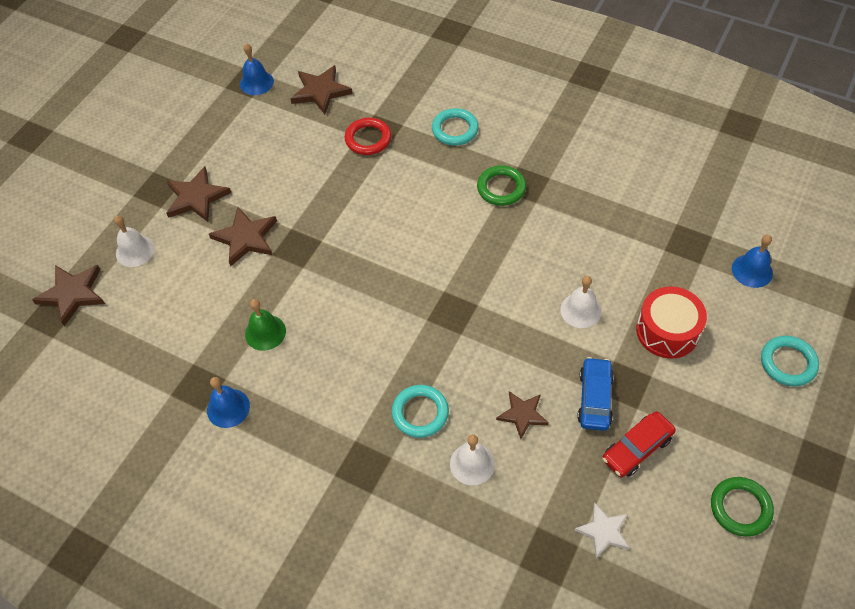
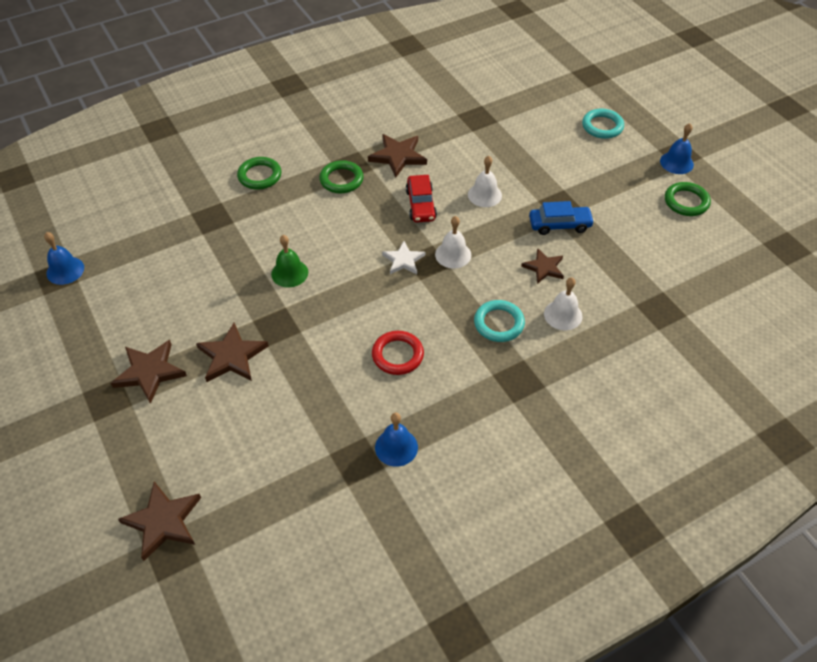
camera: 60 degrees left, 5 degrees down
white bell [114,215,154,267] -> white bell moved to [435,216,471,269]
green bell [245,299,286,351] -> green bell moved to [271,235,308,287]
brown star [290,65,353,114] -> brown star moved to [368,134,427,178]
red ring [345,118,391,155] -> red ring moved to [372,331,424,375]
turquoise ring [432,108,479,146] -> green ring [237,157,281,190]
white star [575,502,630,559] -> white star moved to [382,241,425,274]
blue car [577,357,614,431] -> blue car turned 135 degrees clockwise [529,201,595,235]
red car [602,411,676,477] -> red car moved to [406,175,437,223]
red drum [636,287,707,359] -> none
blue bell [732,235,773,288] -> blue bell moved to [660,123,694,174]

